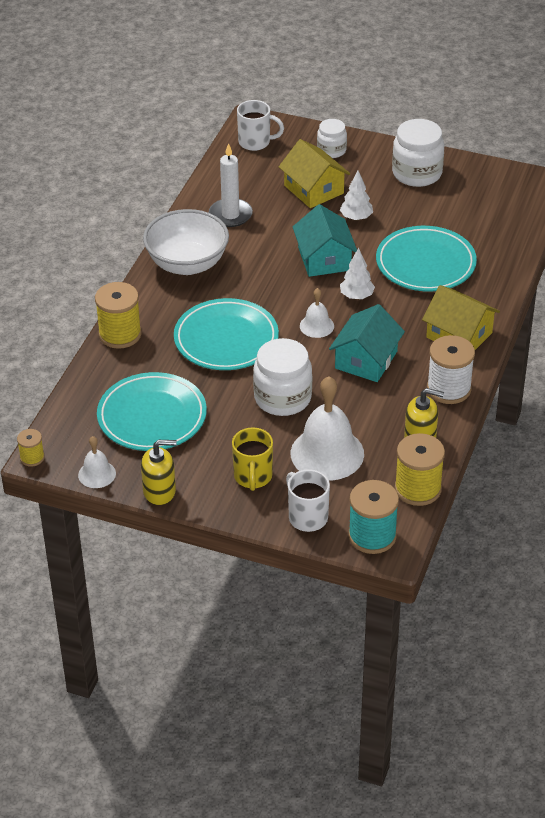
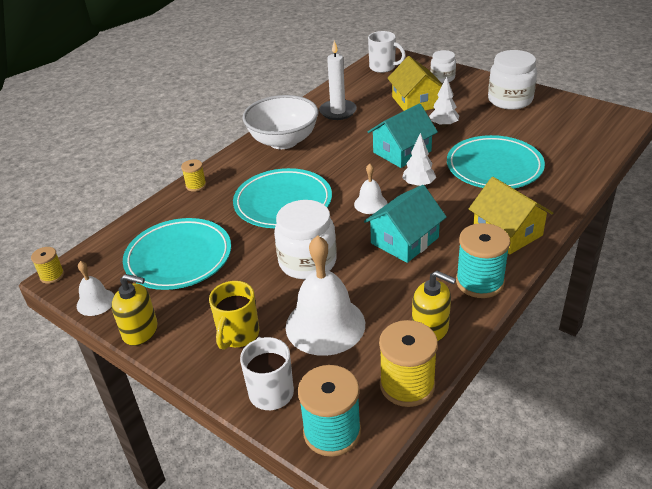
camera: 20 degrees right, 5 degrees down
yellow spool [95,282,142,349] -> yellow spool [181,159,206,192], size x0.53
turquoise house [293,204,357,277] -> turquoise house turned 45 degrees clockwise [368,104,438,168]
white spool [427,335,475,404] -> turquoise spool [456,223,510,298]

